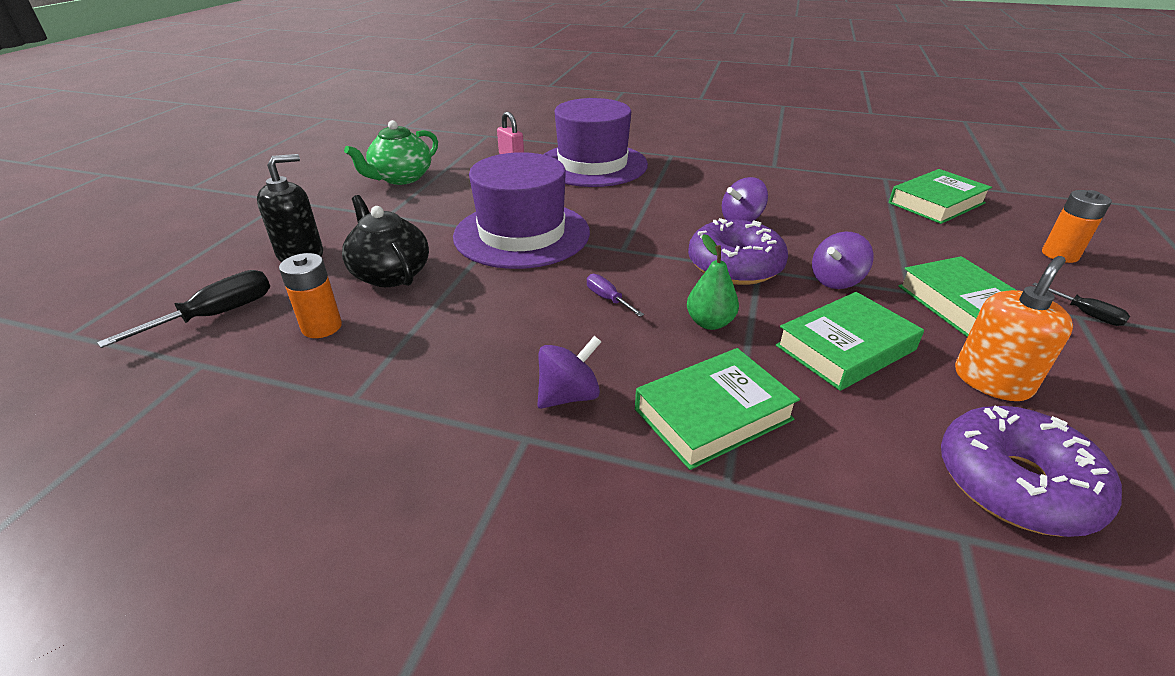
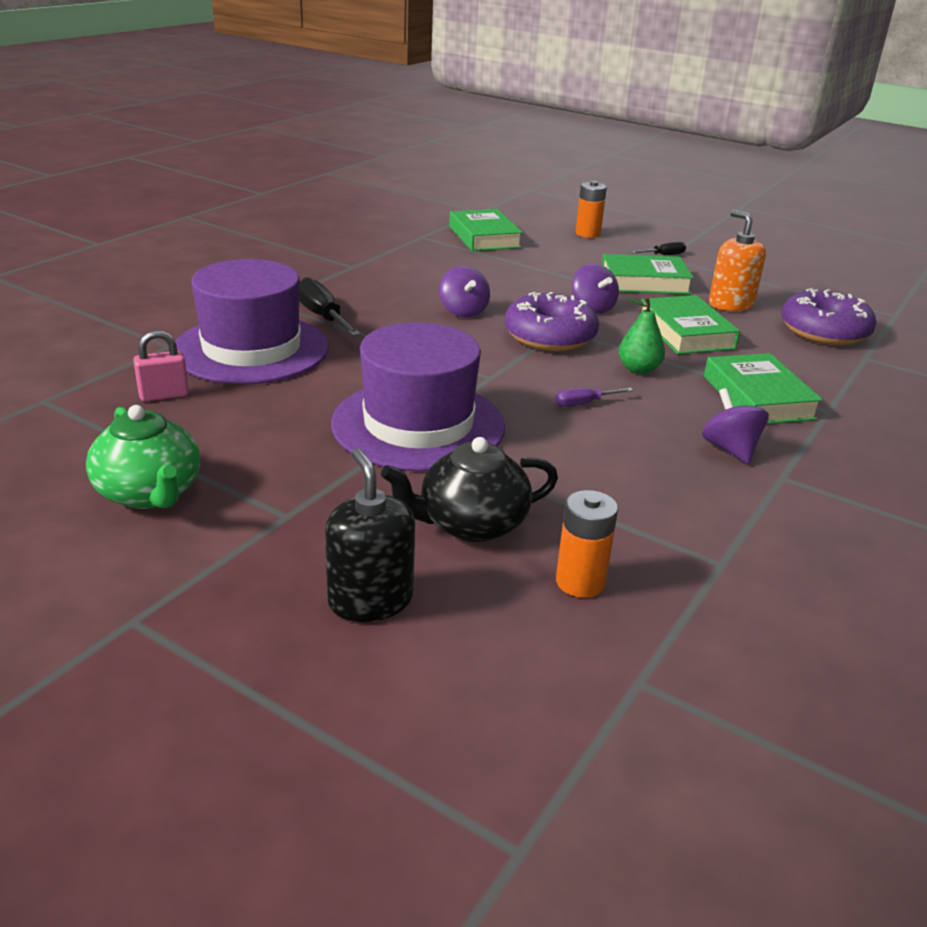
camera: 75 degrees left, 5 degrees down
black screwdriver [97,270,270,348] -> black screwdriver moved to [299,277,361,336]

